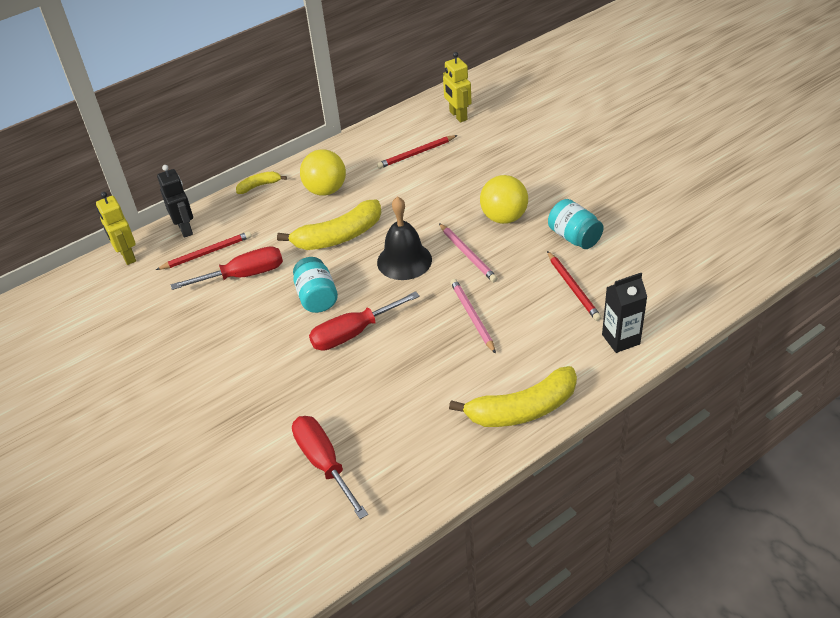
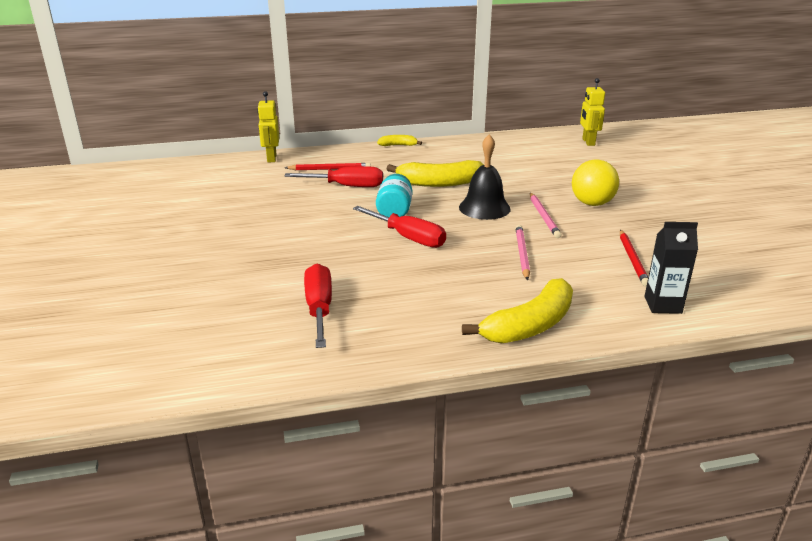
camera: 20 degrees right, 15 degrees down
black robot [157,165,193,238] -> none
yellow ball [300,149,346,196] -> none
red screwdriver [309,291,420,351] -> red screwdriver turned 135 degrees counterclockwise [353,206,446,248]
red pencil [377,135,458,169] -> none
yellow banana [449,366,577,427] -> yellow banana turned 45 degrees counterclockwise [462,278,573,343]
turquoise jar [548,199,604,249] -> none

